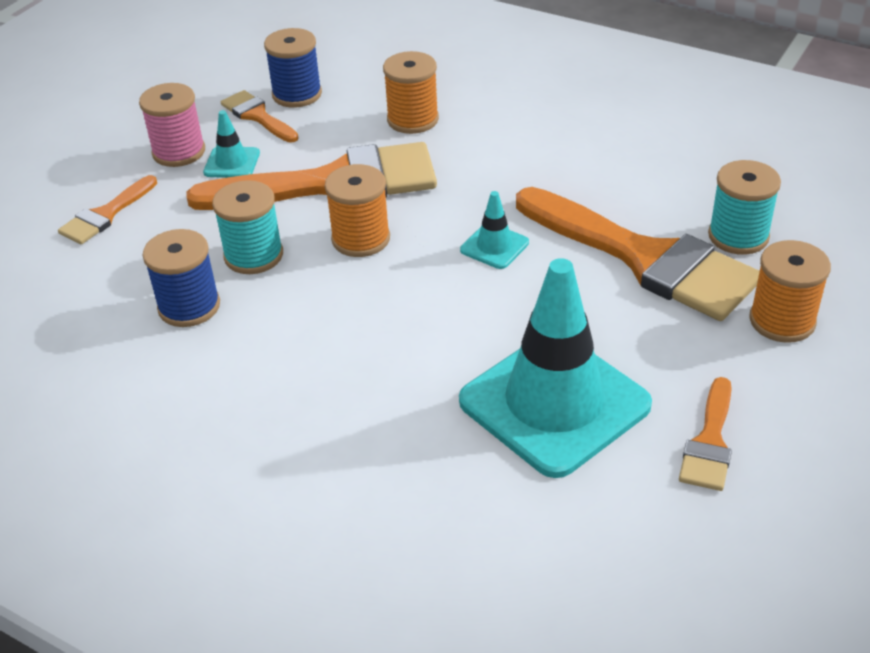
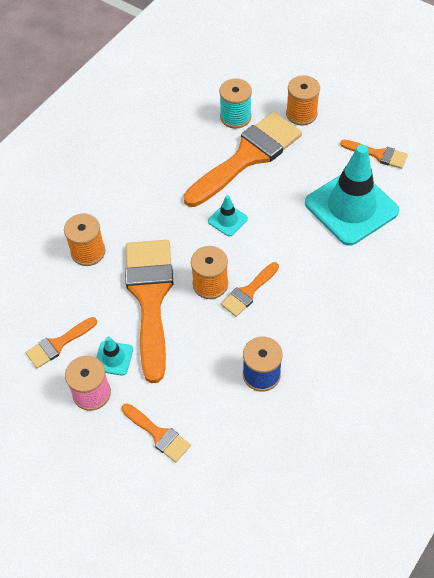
camera: 85 degrees left, 15 degrees up
turquoise spool [212,180,283,274] -> none
blue spool [264,28,322,108] -> none
none -> orange brush [221,262,279,317]

